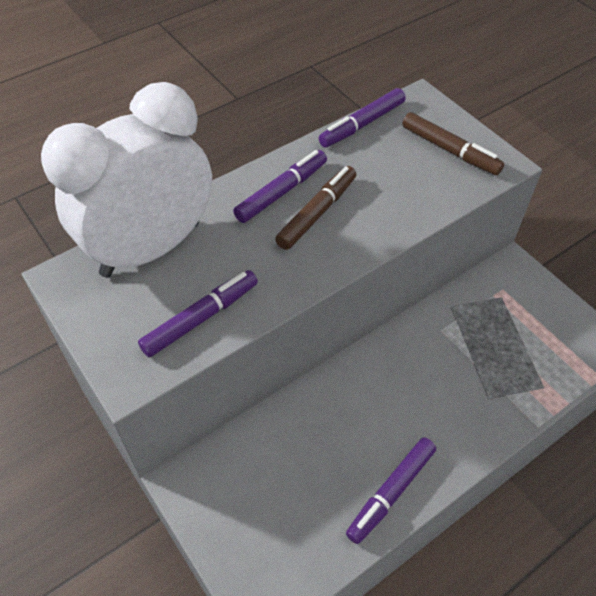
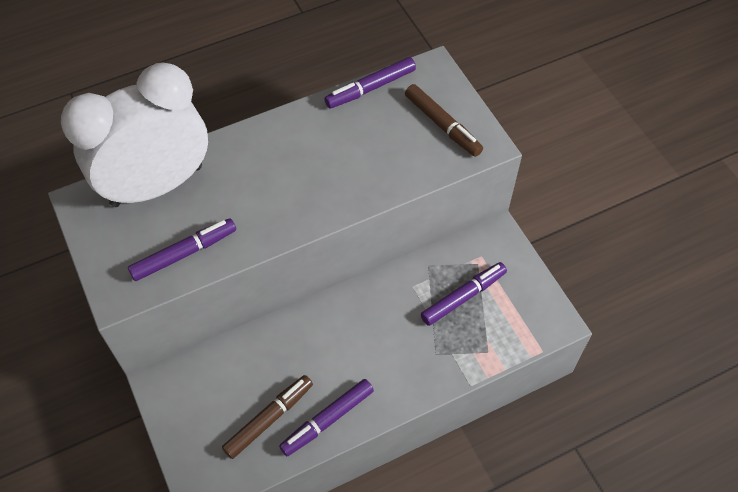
camera: 10 degrees right, 5 degrees up
purple marker [233,150,327,223] -> purple marker moved to [421,262,507,326]
brown marker [275,166,356,250] -> brown marker moved to [222,375,313,459]

